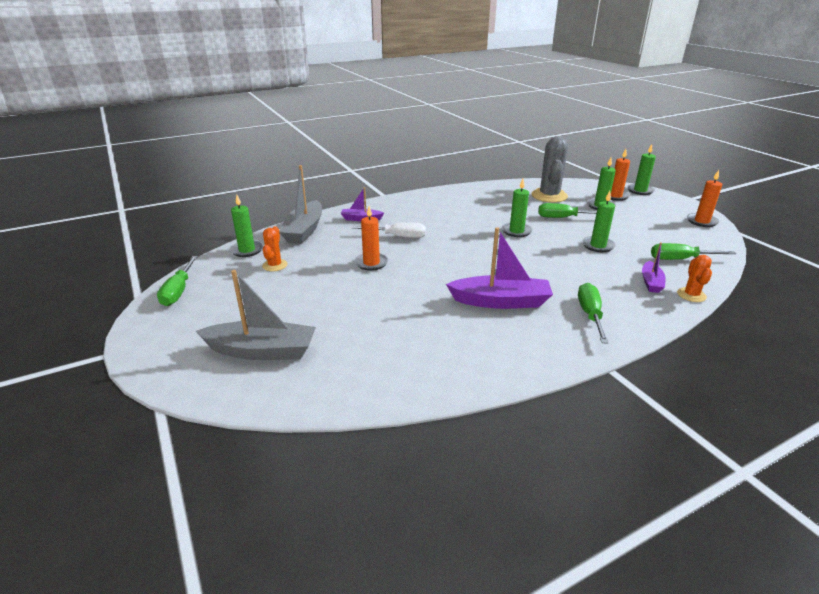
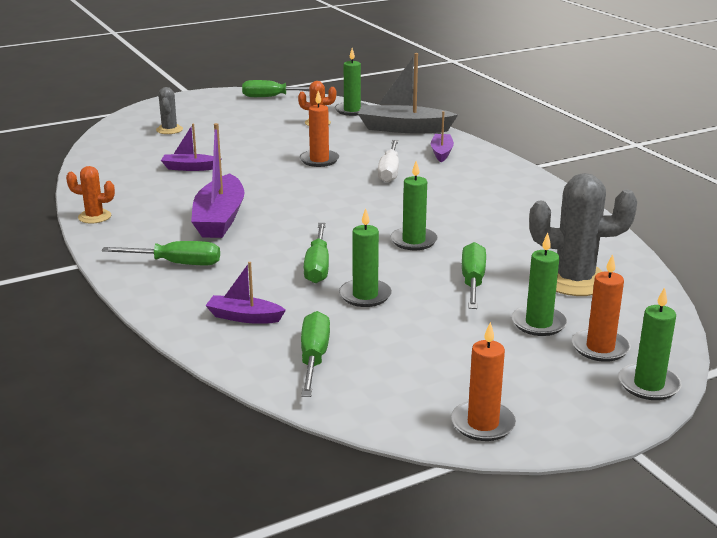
camera: 90 degrees right, 5 degrees down
grey boat [196,270,316,360] -> grey cactus [156,87,183,134]
orange cactus [677,255,712,302] -> orange cactus moved to [66,166,115,223]
none -> purple boat [161,123,213,171]
none -> green screwdriver [304,223,329,283]

